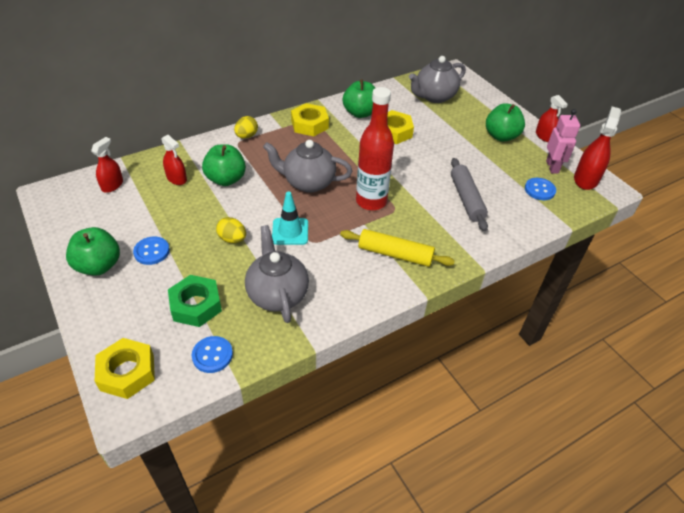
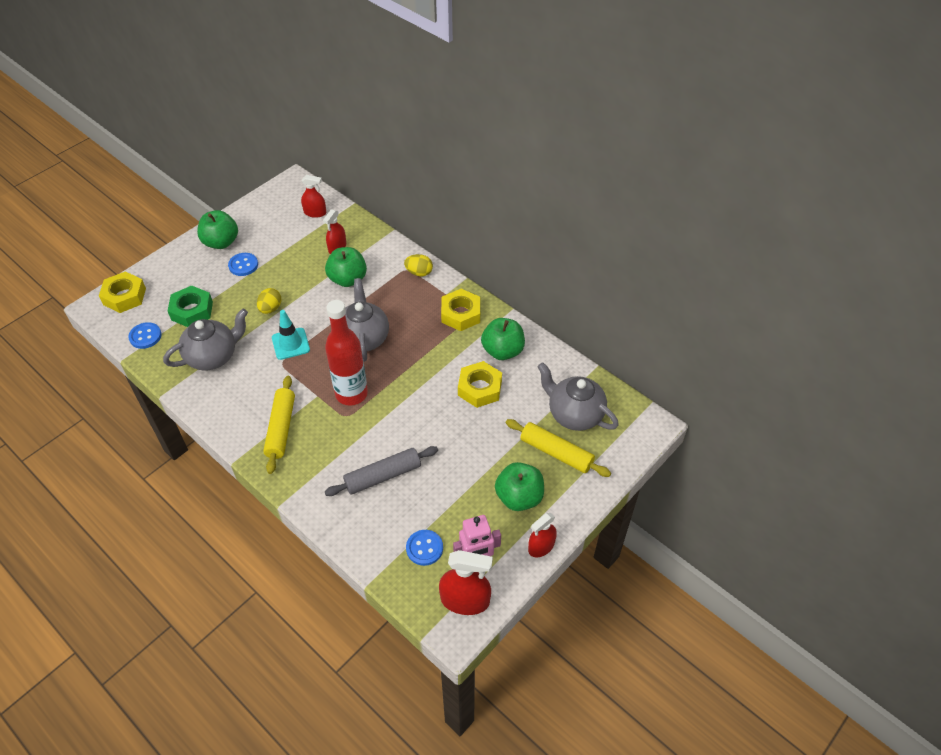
camera: 75 degrees right, 5 degrees up
none -> yellow rolling pin [505,419,611,477]

